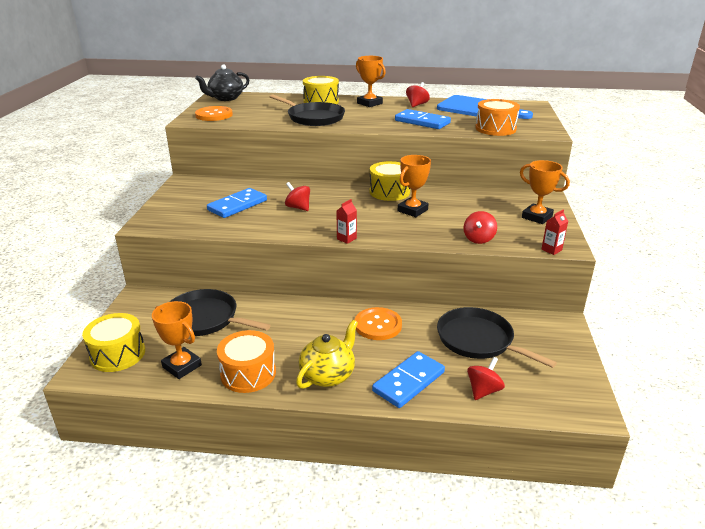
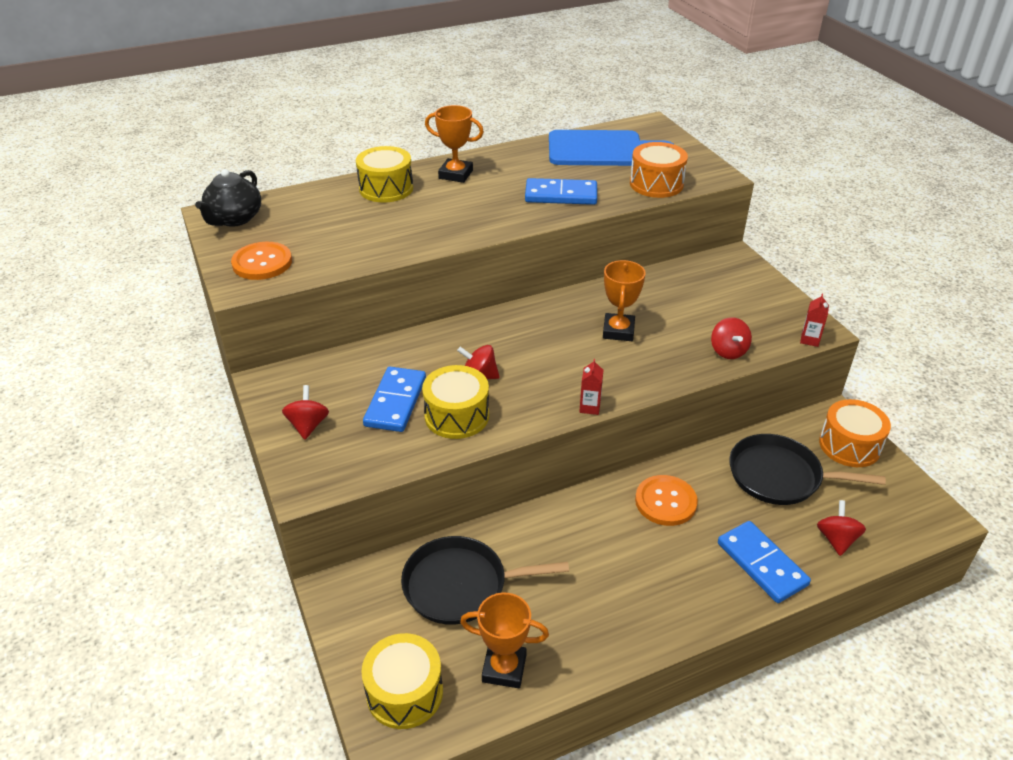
camera: 30 degrees left, 10 degrees up
orange drum [217,330,276,393] -> orange drum moved to [819,399,891,467]
black pan [269,94,345,126] -> none
yellow teapot [296,320,358,389] -> none
yellow drum [369,161,410,201] -> yellow drum moved to [422,365,489,439]
blue domino [372,351,445,408] -> blue domino turned 45 degrees counterclockwise [718,521,811,603]
red spinning top [406,82,430,107] -> red spinning top moved to [282,385,329,440]
orange trophy [520,160,570,224] -> none

